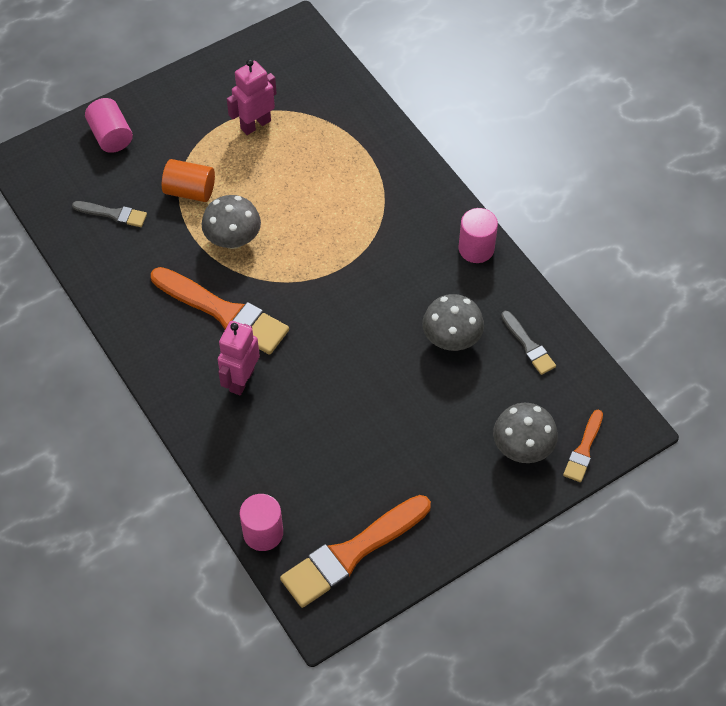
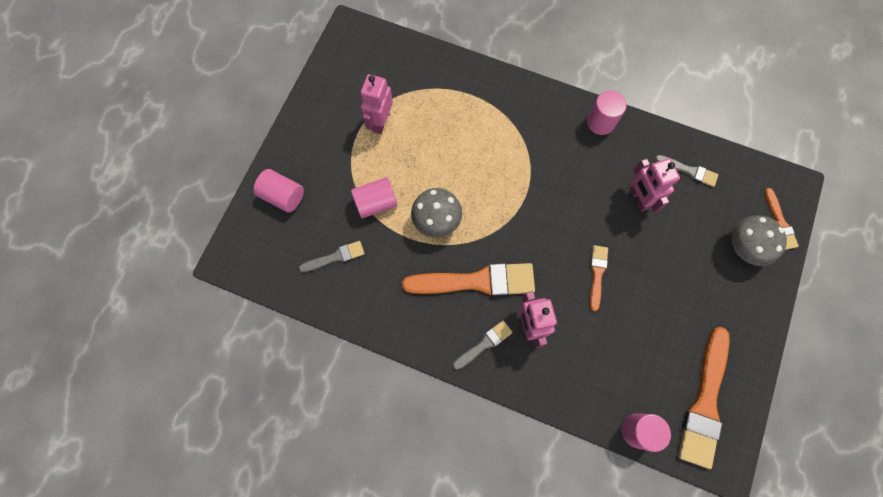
camera: 35 degrees left, 15 degrees up
orange cylinder [162,159,215,202] -> pink cylinder [351,177,398,218]
grey mushroom [422,294,484,351] -> pink robot [630,158,680,213]
none -> grey brush [453,320,513,370]
none -> orange brush [590,245,608,311]

